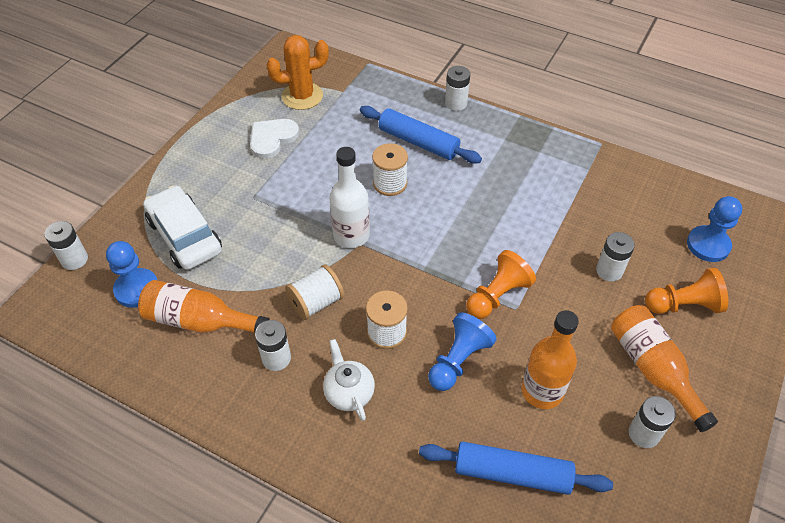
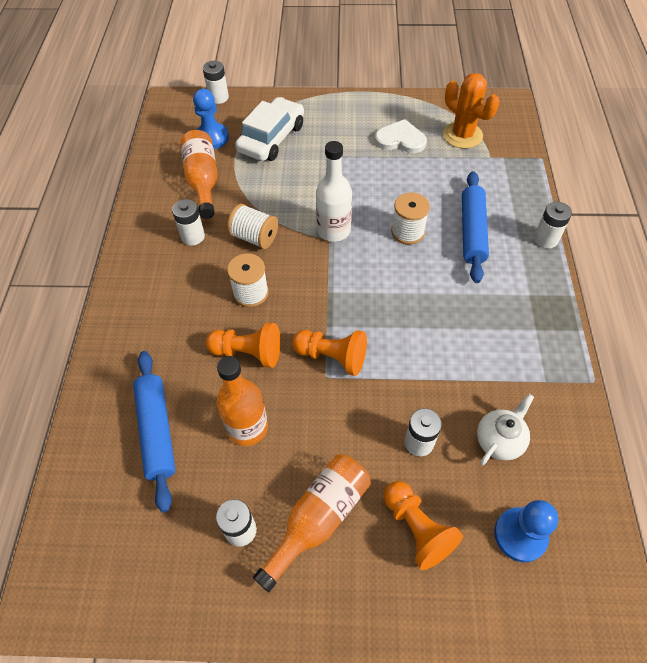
camera: 65 degrees right, 5 degrees up
white teapot [323,339,375,421] -> white teapot moved to [477,394,534,465]
blue pawn [428,312,497,391] -> orange pawn [206,323,281,368]

